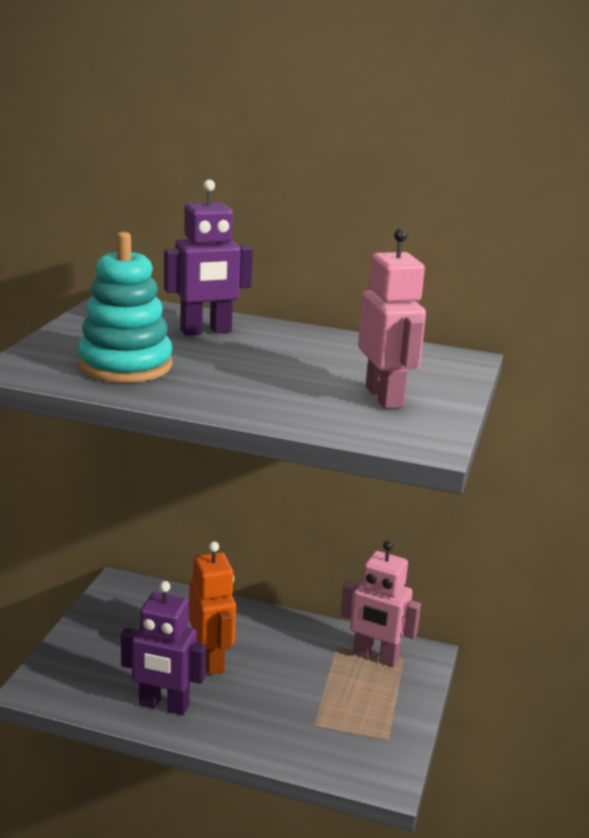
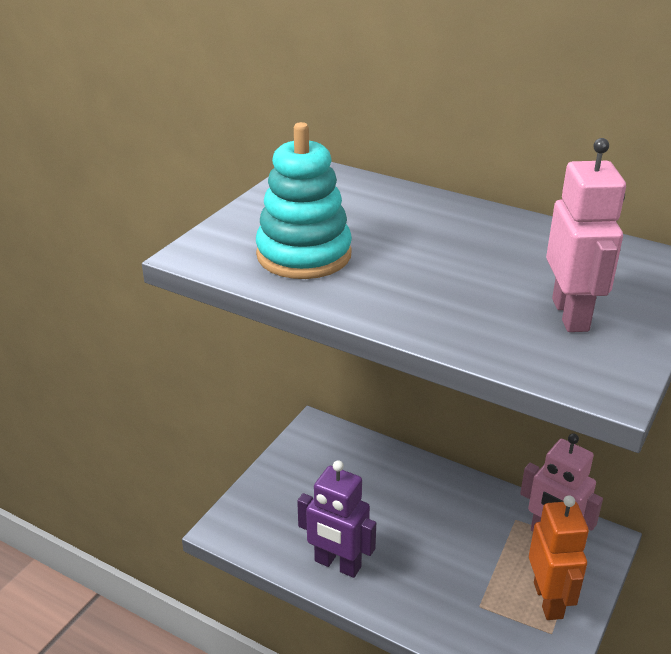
camera: 15 degrees right, 10 degrees up
purple robot [164,180,253,336] -> none
orange robot [189,541,236,675] -> orange robot moved to [529,495,589,620]

